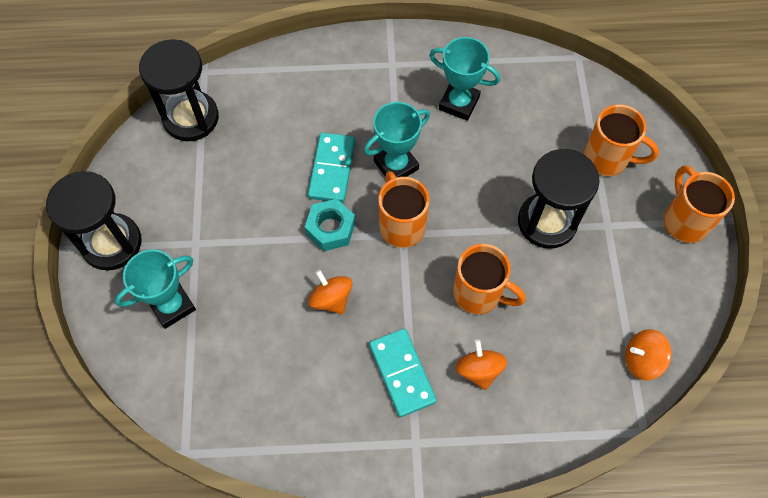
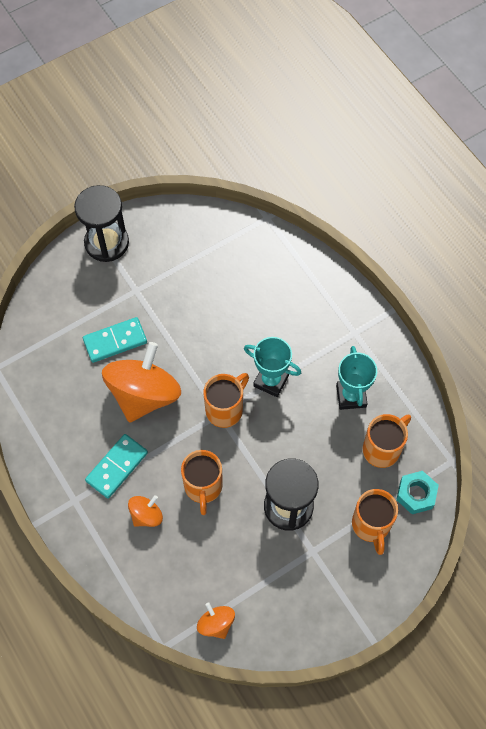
camera: 60 degrees right, 0 degrees up
turquoise trophy [115,249,196,329] -> none
black hourglass [139,39,219,141] -> none
turquoise nut [305,199,355,251] -> turquoise nut moved to [396,471,439,514]
turquoise domino [308,132,355,203] -> turquoise domino moved to [83,317,147,363]
orange spinning top [308,270,352,314] -> orange spinning top [102,342,181,423], size x2.14
orange mug [664,166,735,243] -> orange mug moved to [363,414,411,468]

